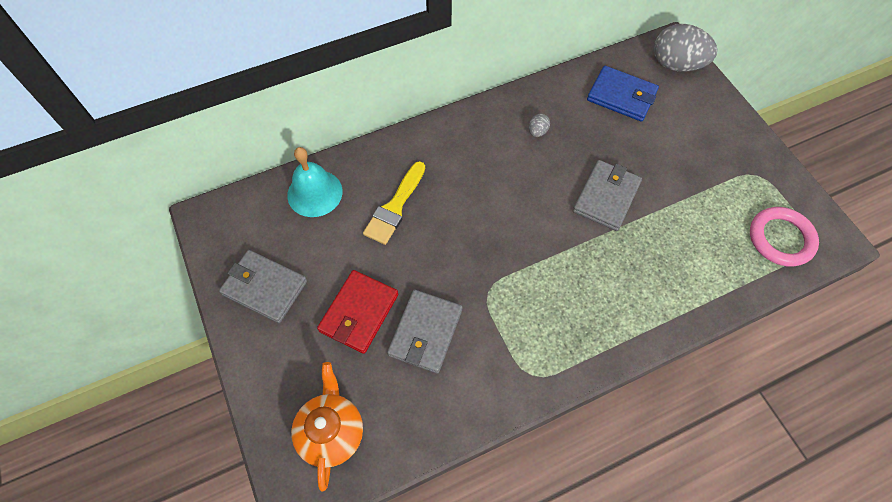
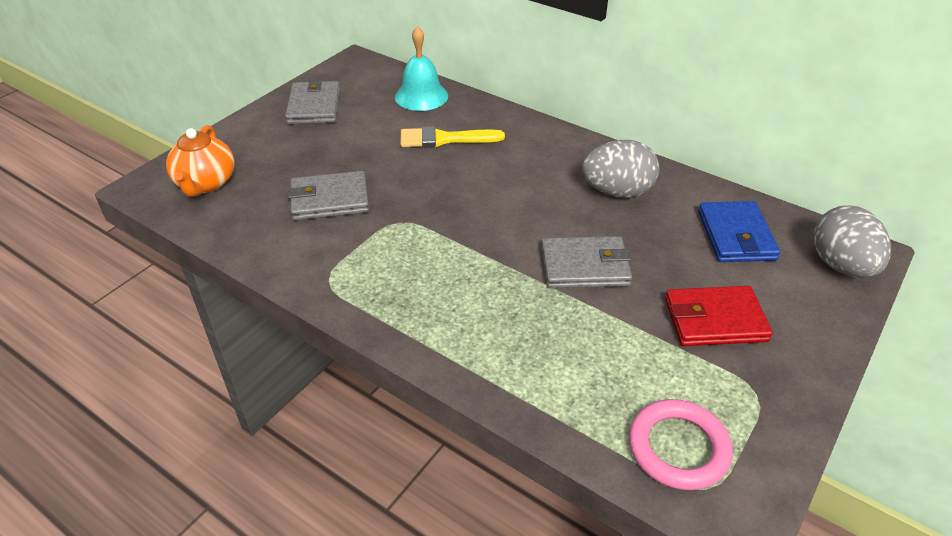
camera: 60 degrees right, 20 degrees down
orange teapot [291,362,363,492] -> orange teapot turned 120 degrees clockwise [166,125,235,197]
red wallet [317,270,398,354] -> red wallet moved to [665,286,773,346]
grey egg [529,114,550,137] -> grey egg [582,140,659,198], size x2.33

